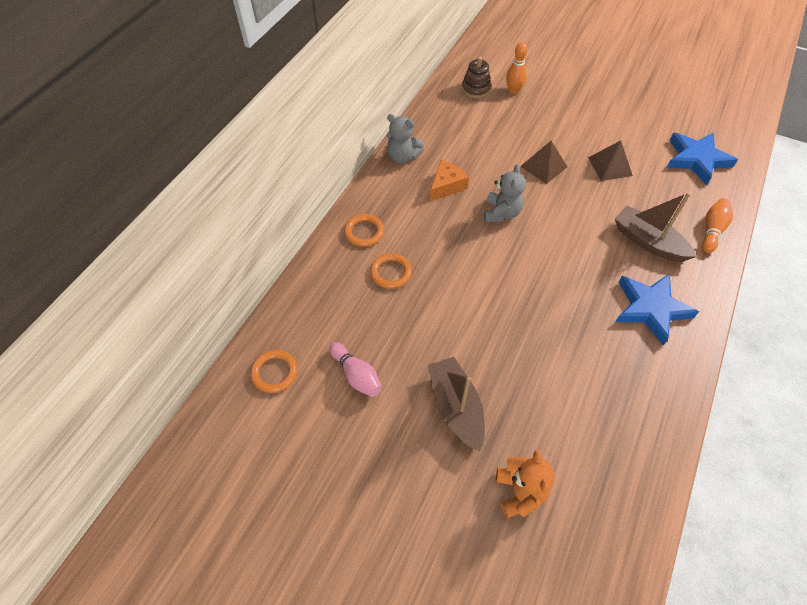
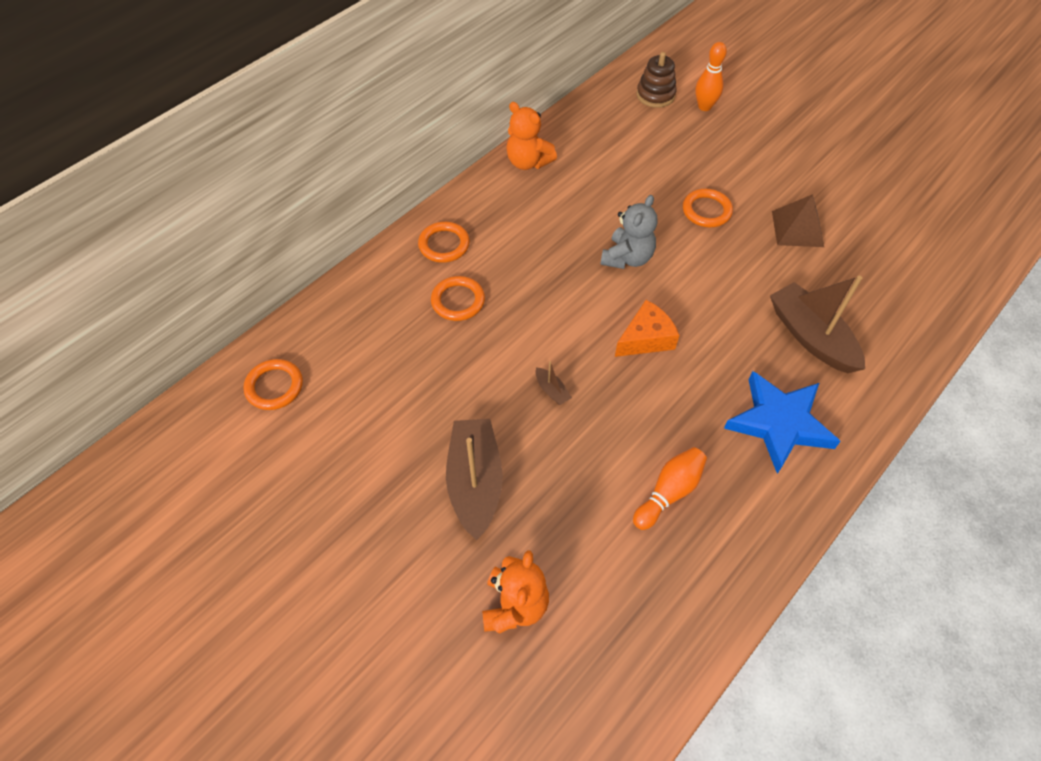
camera: 15 degrees right, 0 degrees up
pink bowling pin [329,342,382,397] -> none
grey teddy bear [386,114,424,163] -> orange teddy bear [506,102,557,170]
orange cheese [430,160,469,201] -> orange cheese moved to [615,300,679,357]
brown pyramid [520,141,567,184] -> orange ring [683,189,733,227]
blue star [666,132,738,185] -> none
orange bowling pin [702,198,733,253] -> orange bowling pin moved to [633,447,707,530]
none -> brown boat [536,361,572,405]

